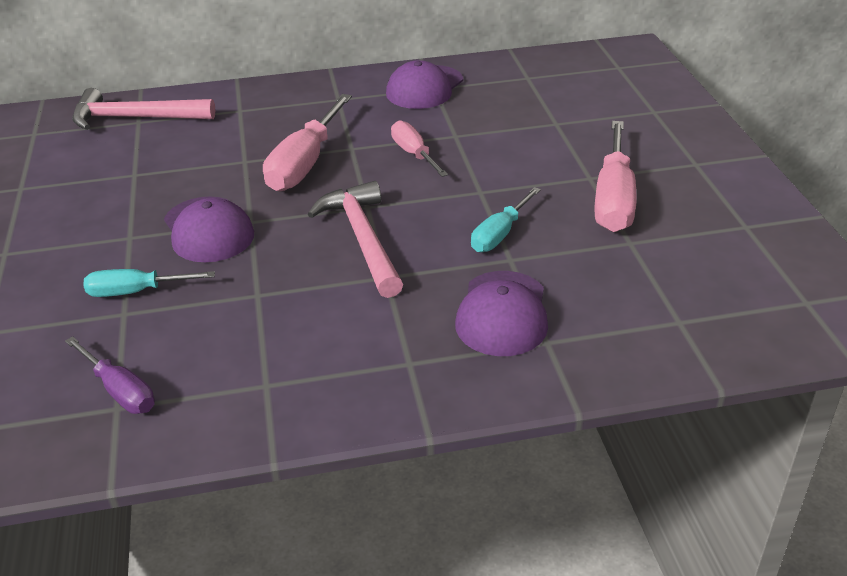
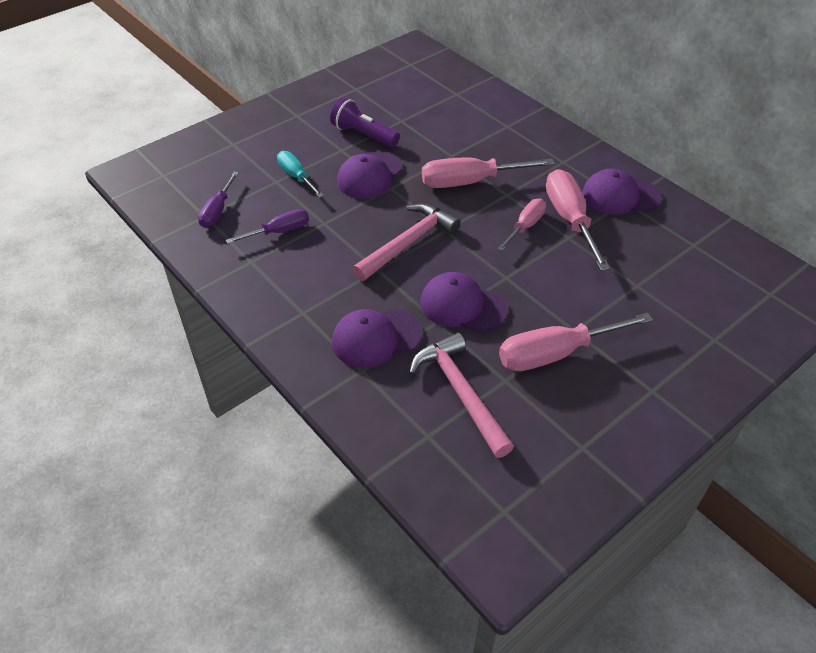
camera: 60 degrees right, 10 degrees up
pink hammer [72,88,215,130] -> pink hammer moved to [409,332,514,458]
turquoise screwdriver [471,187,541,252] -> purple cap [421,272,508,333]
none -> purple screwdriver [226,209,309,244]
none -> purple flashlight [330,97,400,147]
none -> pink screwdriver [546,169,610,271]

